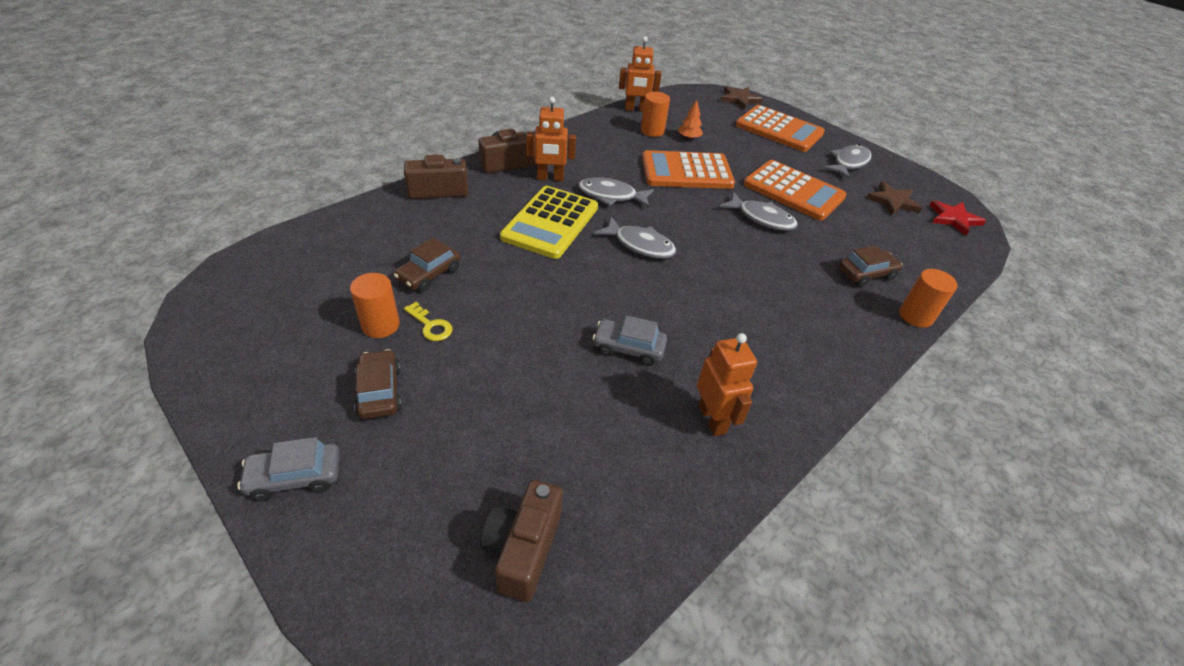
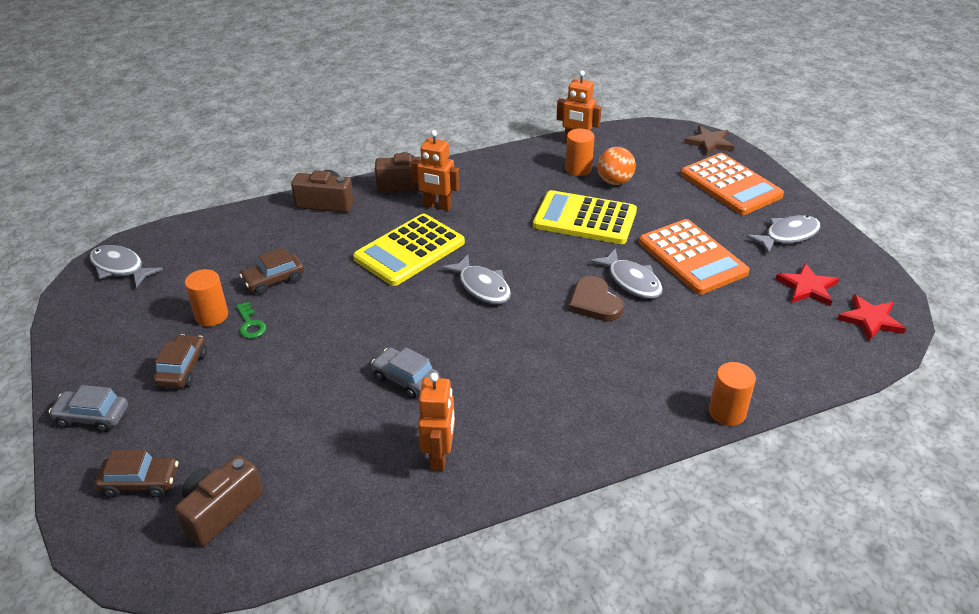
camera: 25 degrees right, 5 degrees down
yellow key [404,302,452,341] -> green key [236,302,266,338]
grey fish [578,177,654,208] -> grey fish moved to [89,245,163,288]
orange calculator [642,150,735,189] -> yellow calculator [533,190,637,244]
orange tree [678,100,703,139] -> orange ball [597,147,636,185]
brown car [839,245,903,287] -> brown car moved to [95,450,178,498]
brown star [866,182,922,215] -> red star [776,263,839,306]
none -> brown heart [569,276,624,321]

